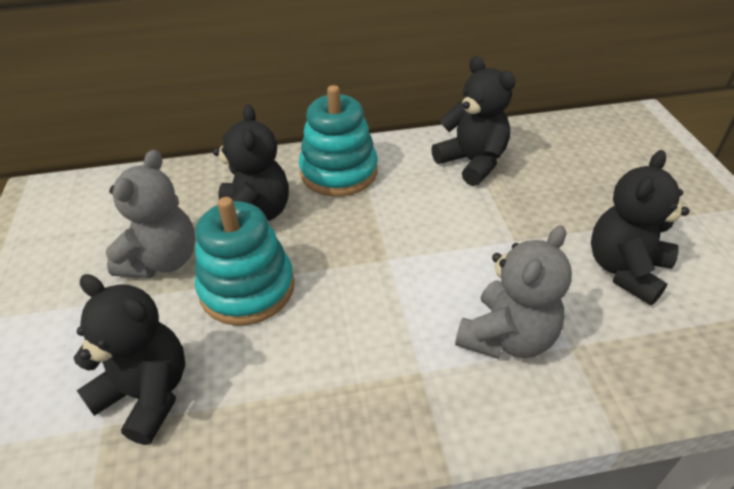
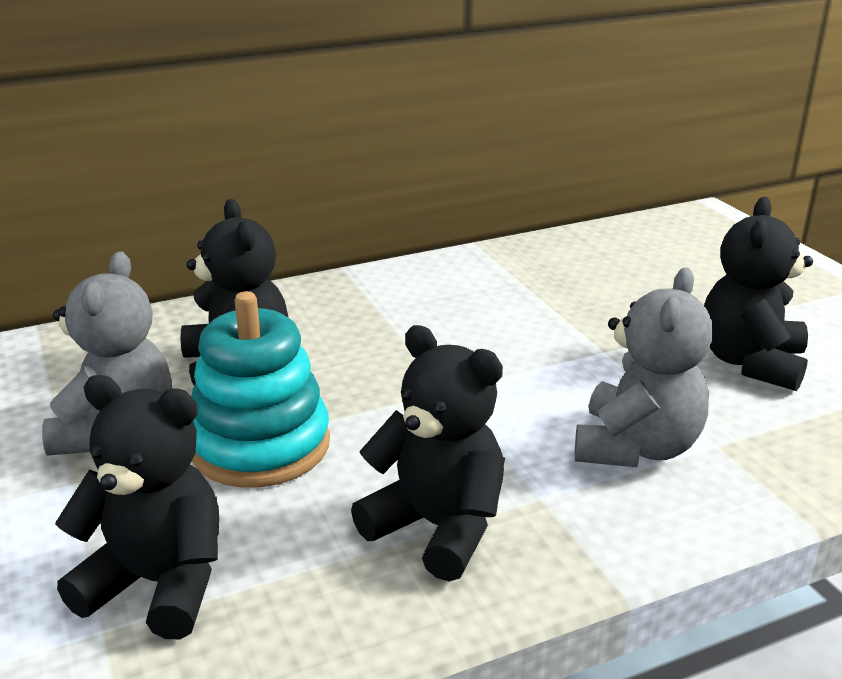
camera: 15 degrees left, 15 degrees down
turquoise stacking toy [299,85,378,196] -> none
black teddy bear [431,56,516,186] -> black teddy bear moved to [351,325,505,581]

